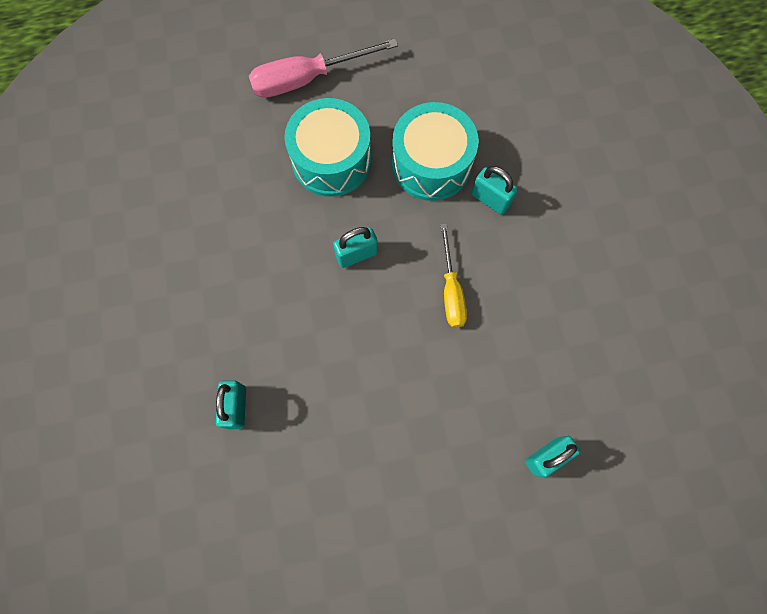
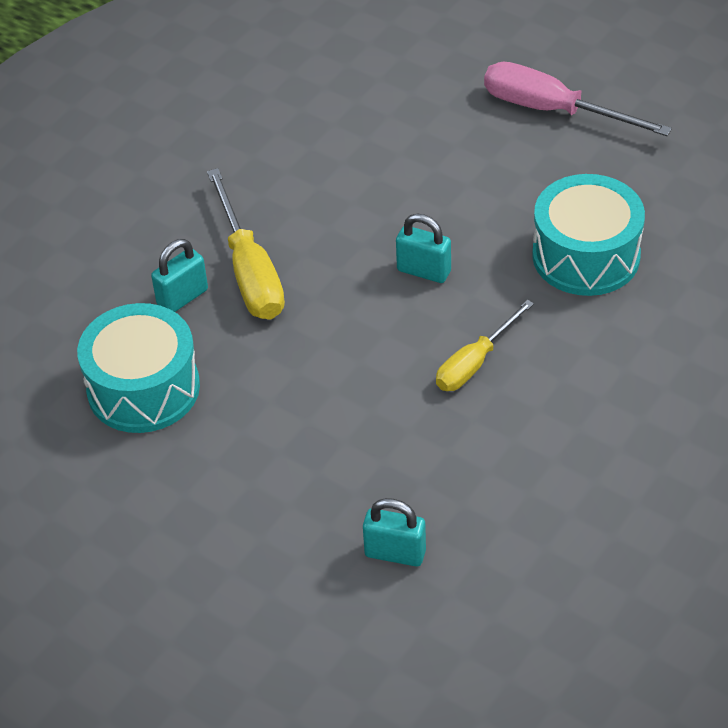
camera: 50 degrees right, 25 degrees down
turquoise drum [284,98,371,197] -> turquoise drum moved to [77,303,200,433]
turquoise padlock [471,166,518,215] -> none
none -> yellow screwdriver [207,168,285,319]

